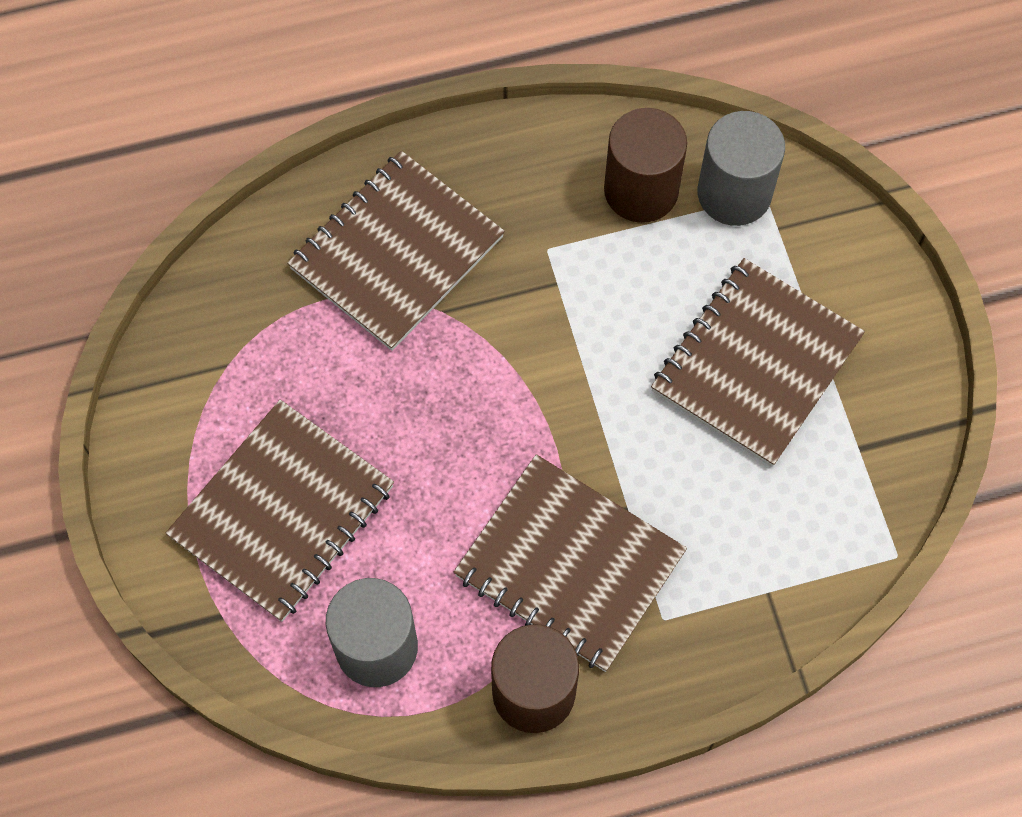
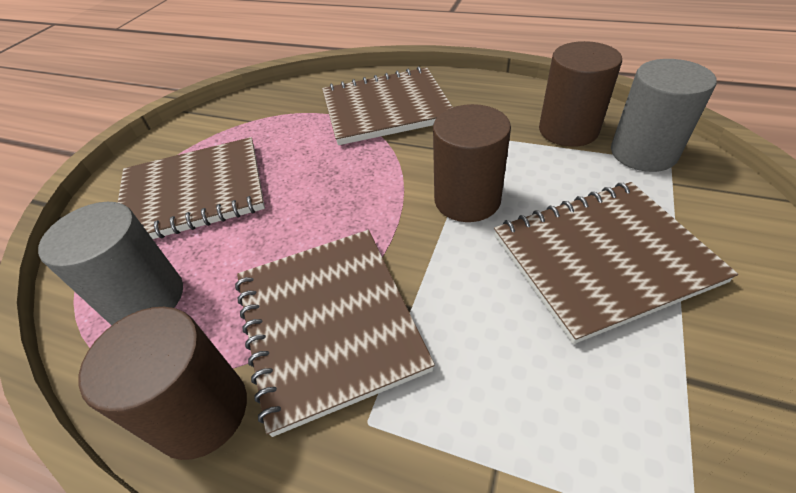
camera: 40 degrees right, 20 degrees down
none -> brown cylinder [433,104,511,222]

